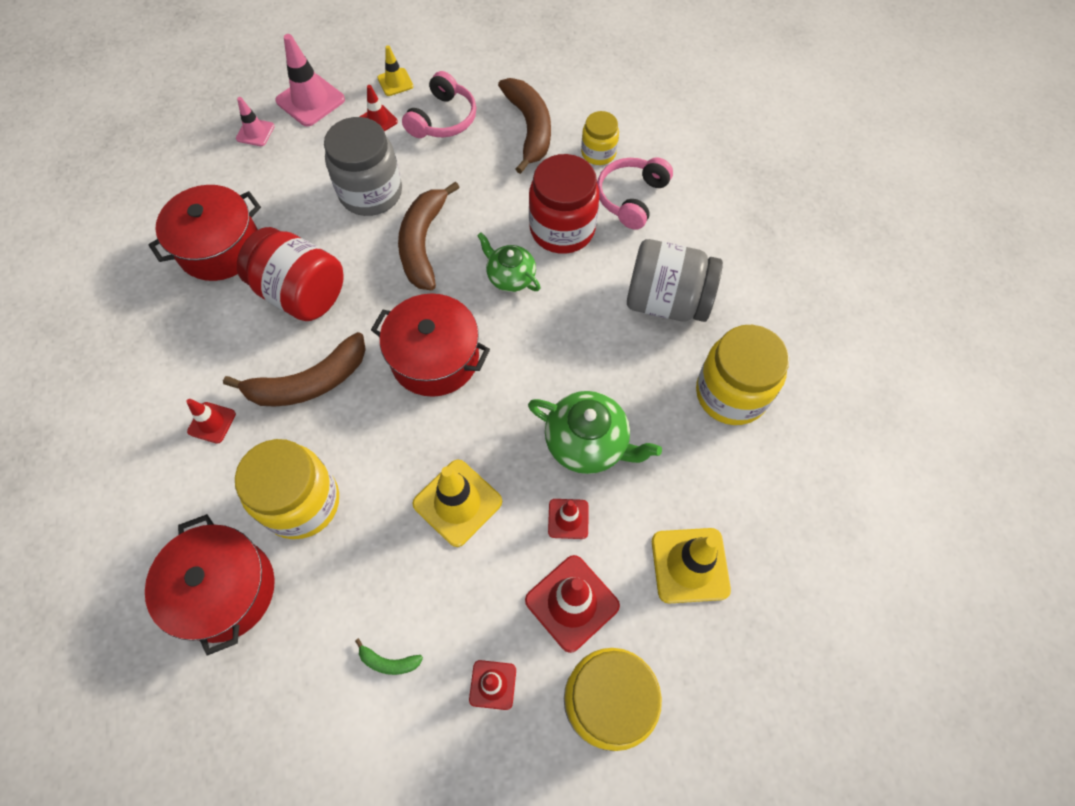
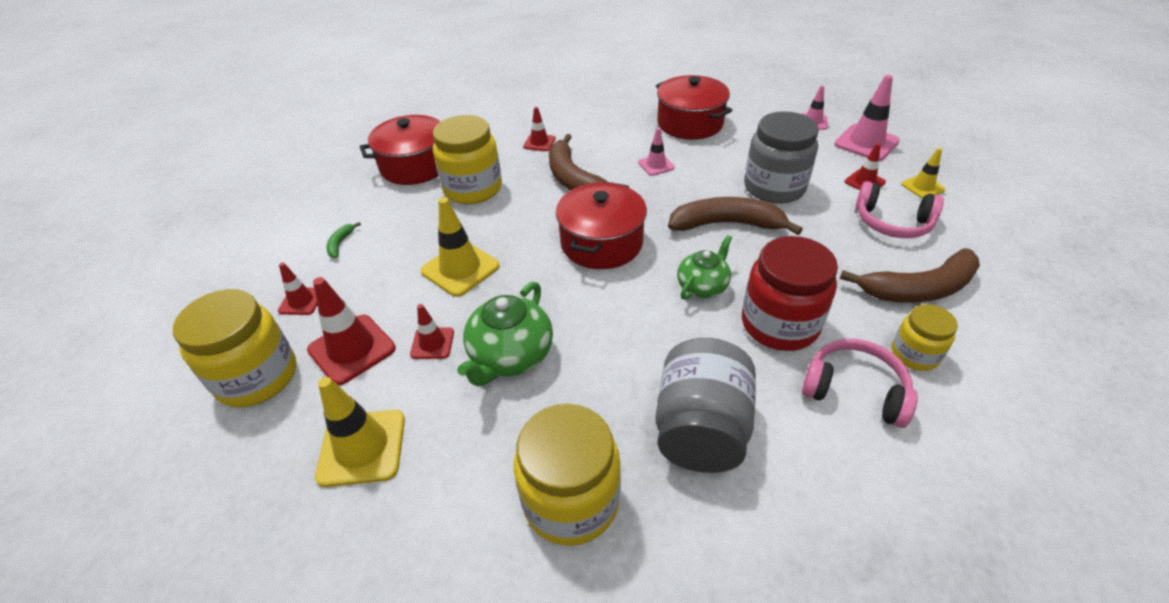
camera: 90 degrees right, 20 degrees down
red jar [237,227,344,321] -> pink traffic cone [638,128,675,176]

